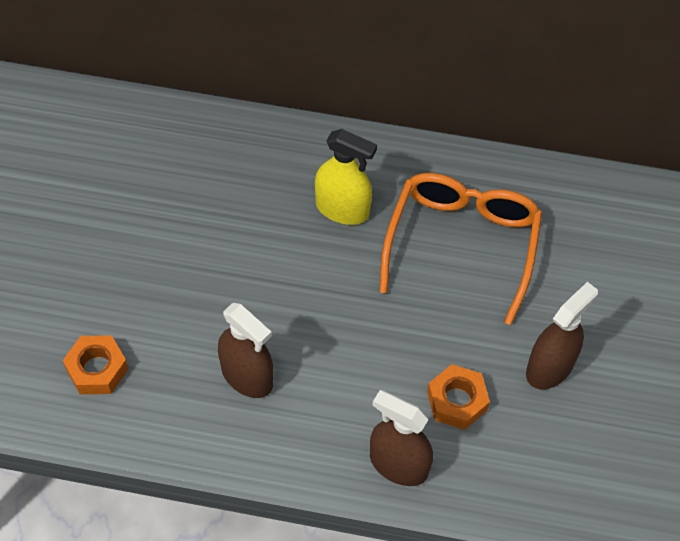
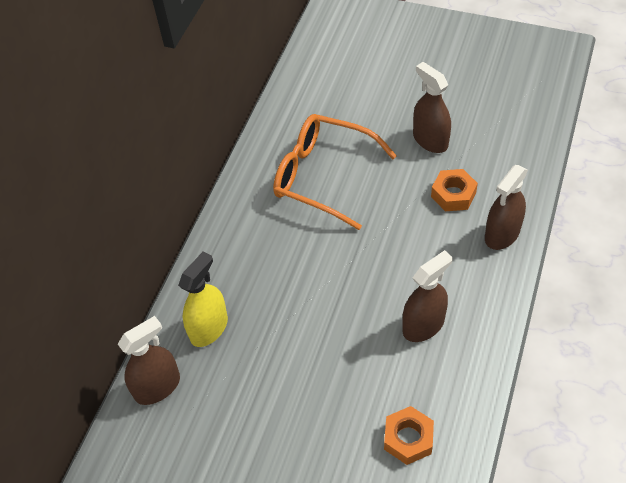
camera: 75 degrees left, 5 degrees down
yellow spray bottle [315,129,377,225] -> yellow spray bottle moved to [178,251,228,347]
none -> brown spray bottle [118,316,180,405]

